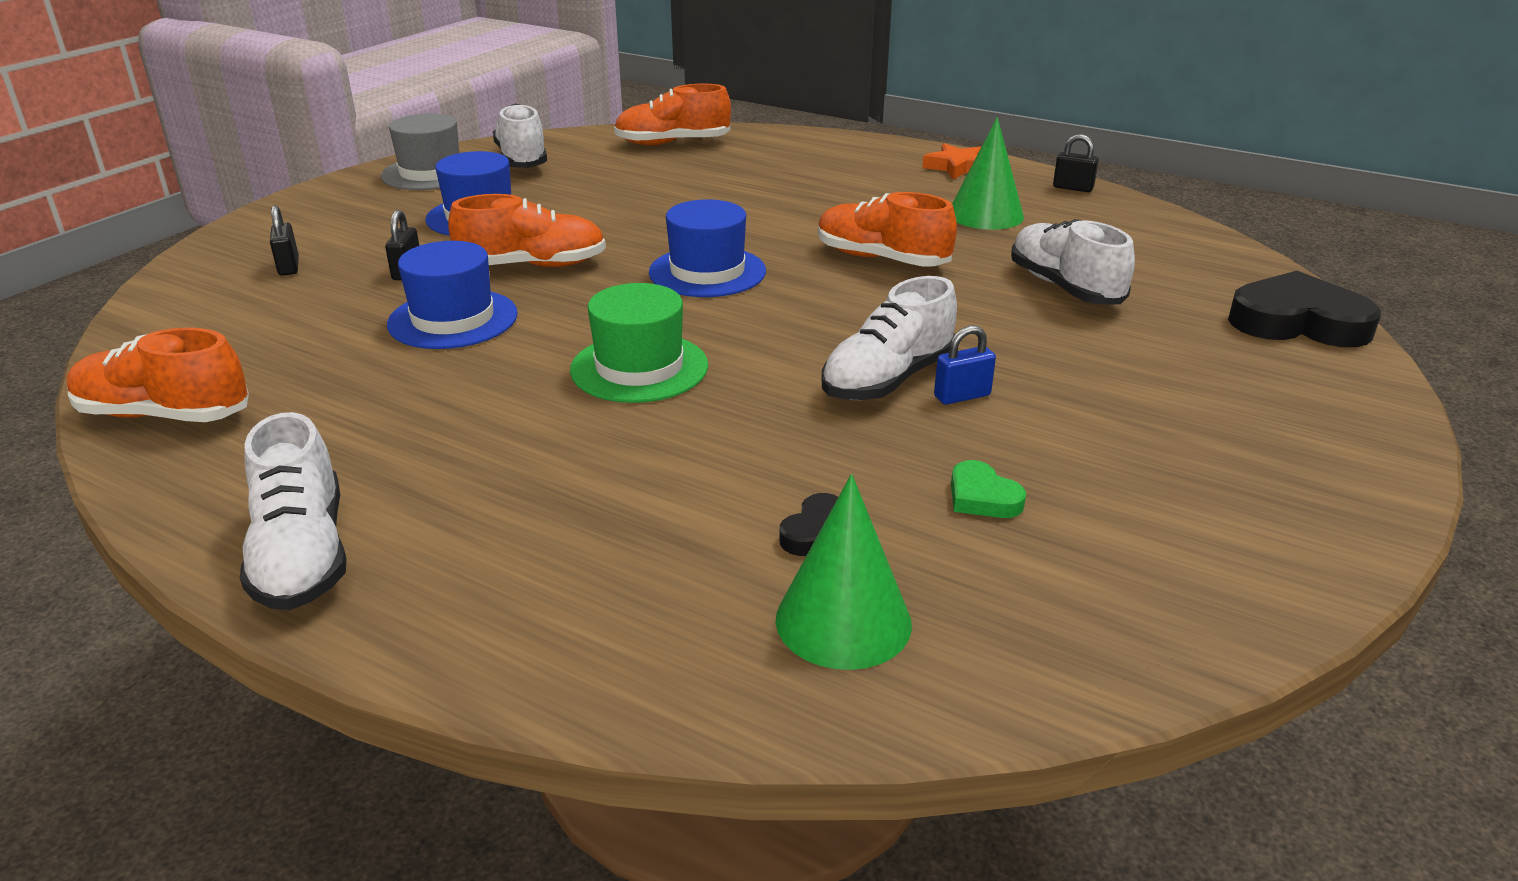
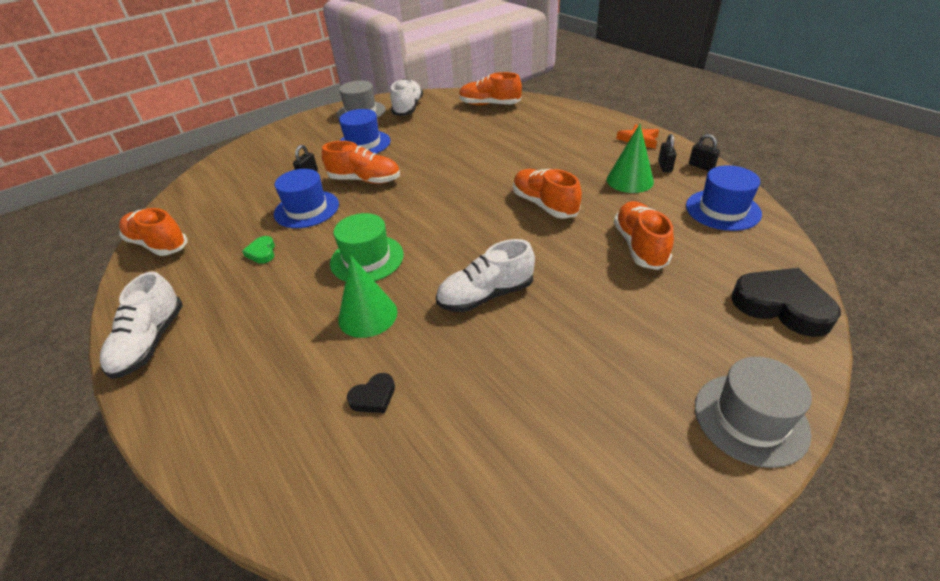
camera: 25 degrees right, 10 degrees up
black padlock [270,205,299,276] -> black padlock moved to [658,134,677,172]
blue hat [649,199,766,297] -> blue hat moved to [686,165,762,231]
green cone [776,474,912,670] -> green cone moved to [338,256,397,338]
blue padlock [934,325,996,405] -> none
green heart [951,460,1026,518] -> green heart moved to [242,236,275,264]
white shoe [1011,219,1135,304] -> orange shoe [614,201,674,270]
none -> grey hat [695,357,812,468]

